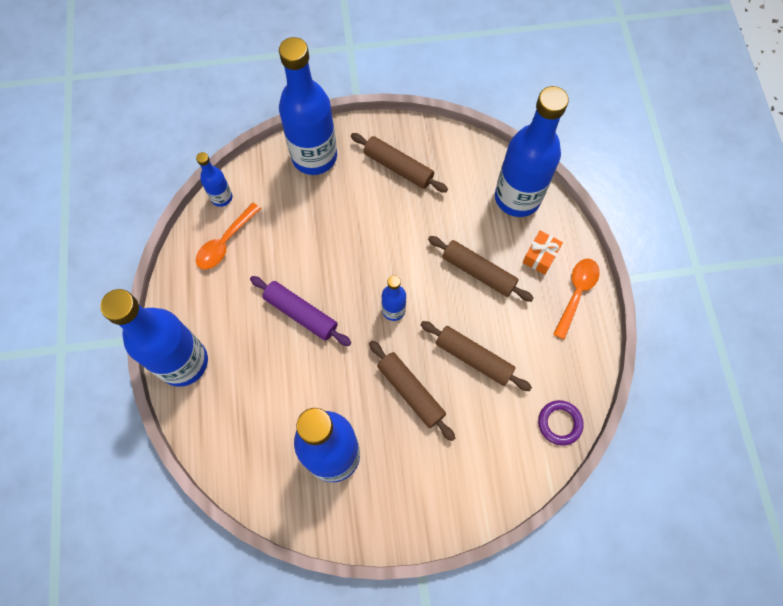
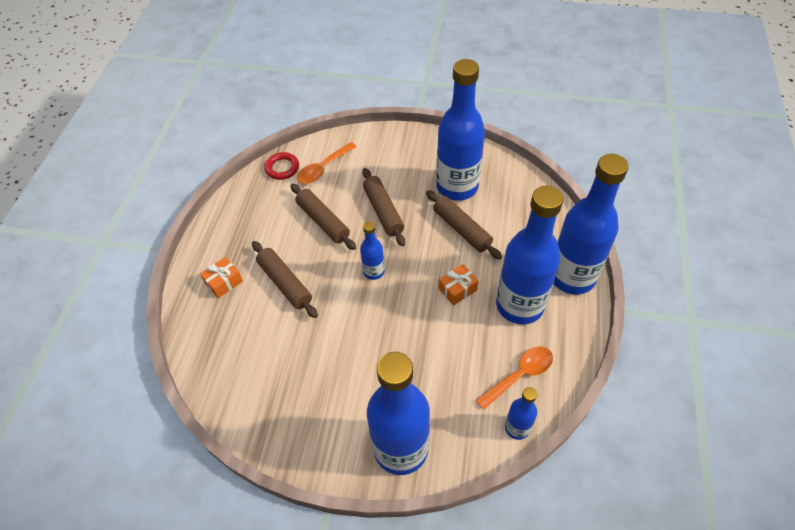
camera: 160 degrees left, 15 degrees down
purple rolling pin [250,276,351,346] -> orange gift [438,264,479,306]
brown rolling pin [351,133,448,193] -> brown rolling pin moved to [426,190,502,260]
blue bottle [495,86,569,217] -> blue bottle moved to [496,186,563,325]
purple ring [538,400,584,446] -> red ring [264,152,299,180]
orange spoon [553,259,600,340] -> orange spoon moved to [297,142,357,184]

